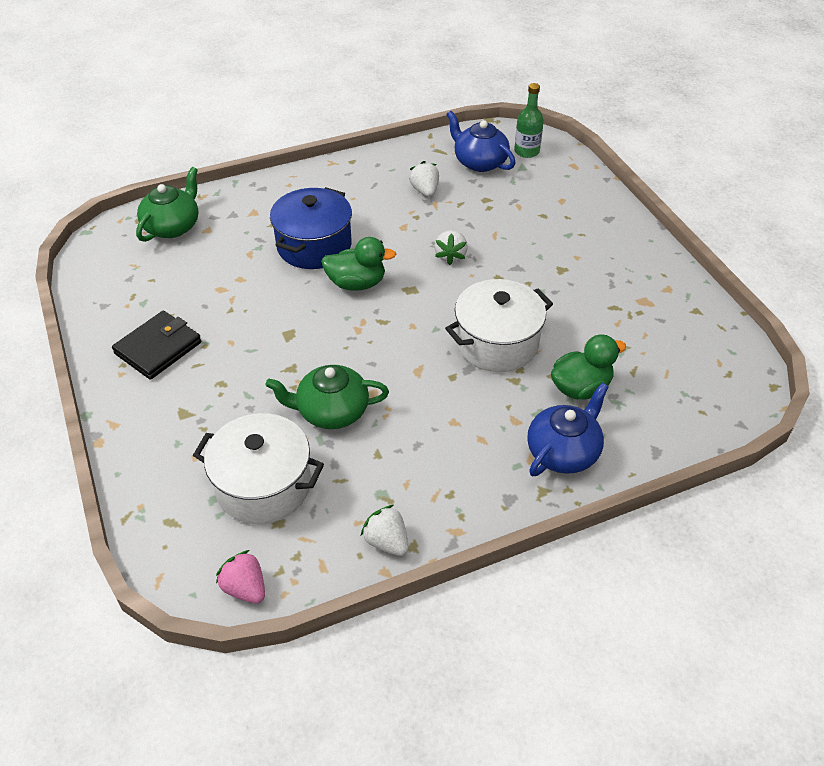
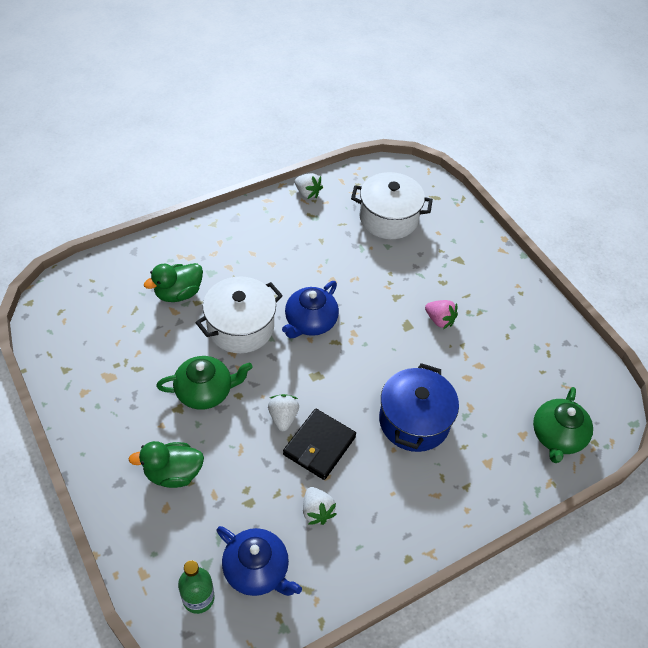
camera: 170 degrees right, 5 degrees up
black wallet [112,311,201,380] -> black wallet moved to [283,409,356,480]
pink strawberry [216,550,265,604] -> pink strawberry moved to [425,300,458,329]
green teapot [265,365,389,429] -> green teapot moved to [156,356,253,410]
green duck [321,237,396,291] -> green duck moved to [129,441,204,488]
blue teapot [527,383,609,476] -> blue teapot moved to [282,281,339,339]

